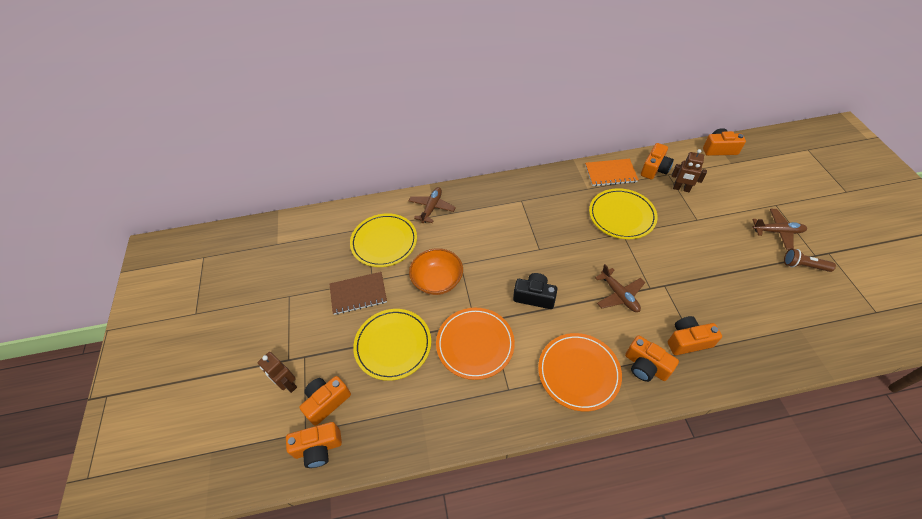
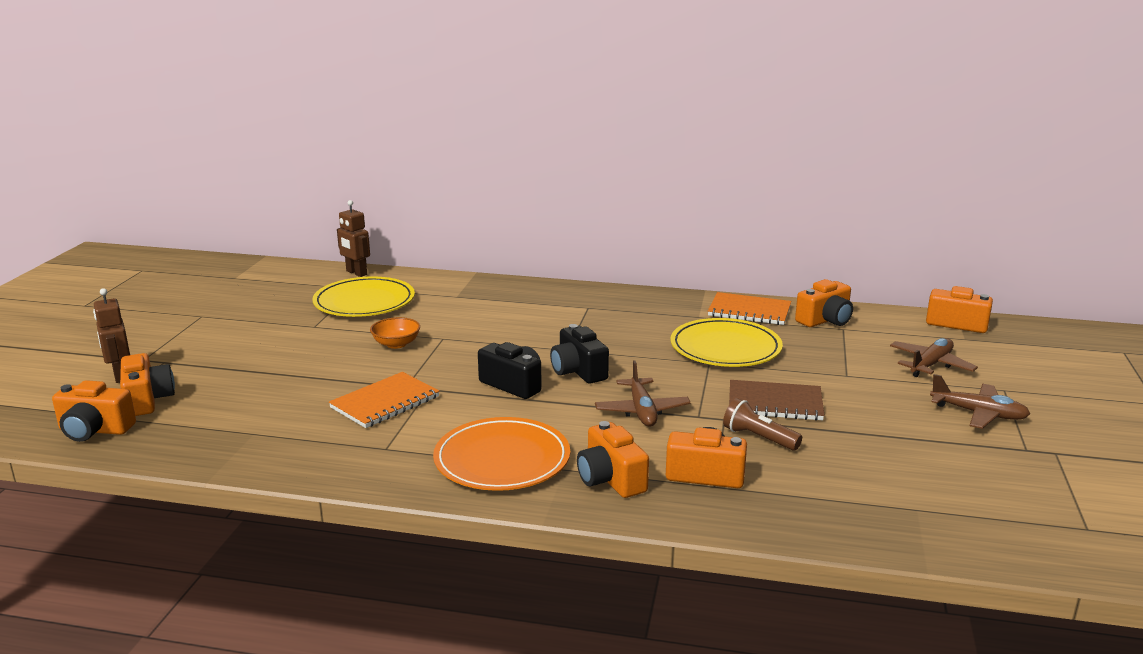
camera: 20 degrees right, 30 degrees down
orange camera [299,376,351,426] -> orange camera turned 90 degrees clockwise [120,353,175,416]
brown notebook [329,272,387,315] -> brown notebook moved to [729,380,825,421]
yellow plate [353,309,431,381] -> none
brown plane [409,187,456,223] -> brown plane moved to [890,338,978,377]
orange bowl [409,248,463,295] -> orange bowl [370,317,420,349], size x0.61
orange plate [436,308,515,380] -> orange notebook [329,372,440,428]
brown robot [672,149,707,192] -> brown robot moved to [337,200,370,277]
brown flashlight [784,248,836,272] -> brown flashlight moved to [723,398,802,451]
none -> black camera [550,324,609,384]

